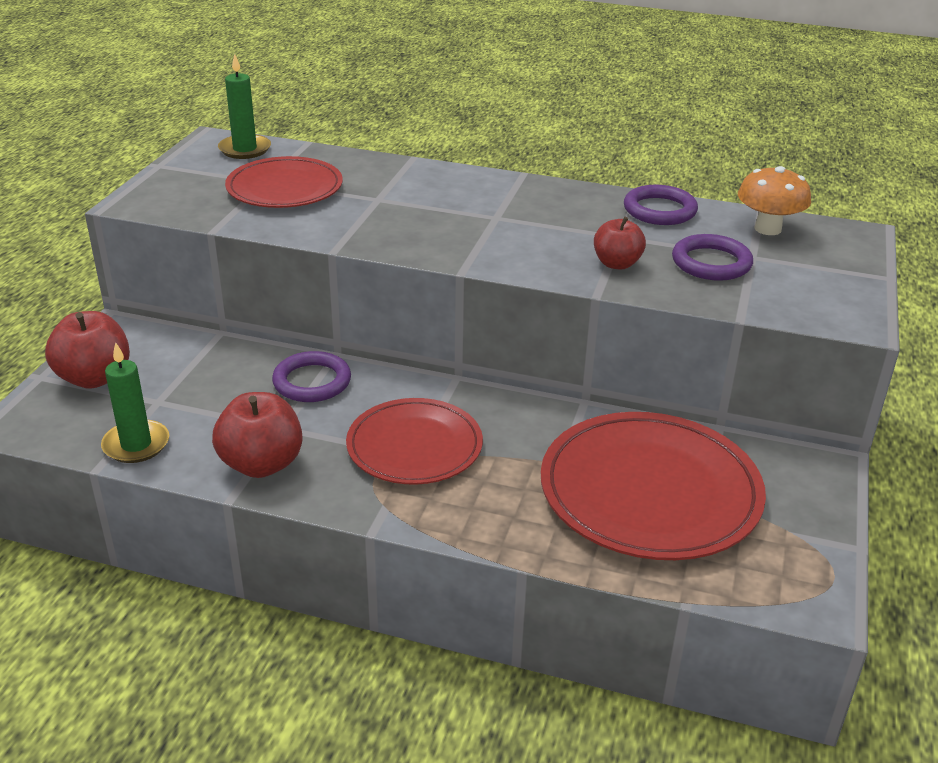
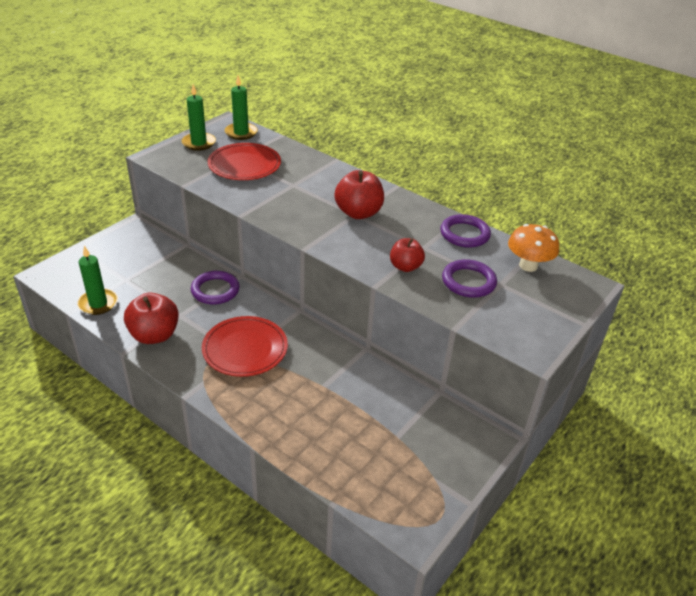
camera: 20 degrees right, 5 degrees up
red apple [45,311,130,389] -> red apple moved to [334,170,384,219]
red plate [541,412,766,560] -> none
none -> green candle [182,84,216,151]

